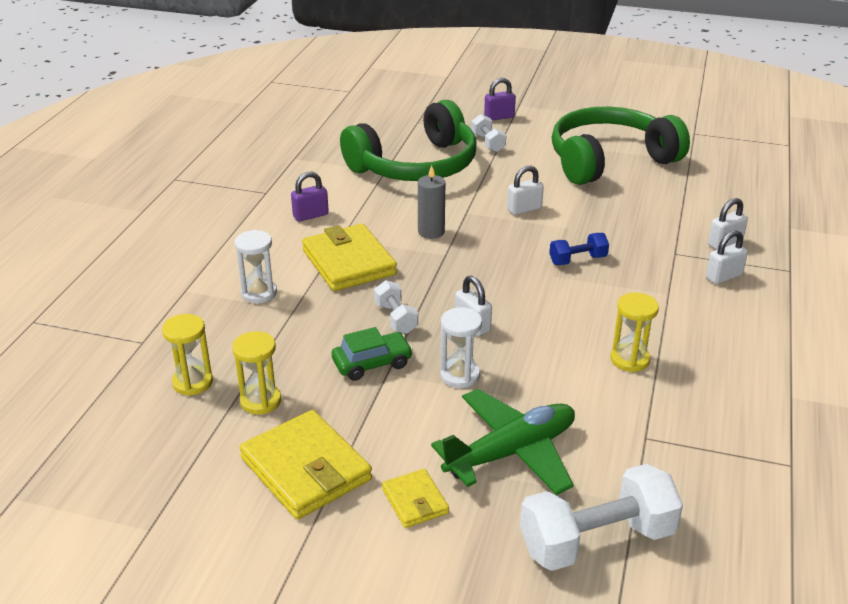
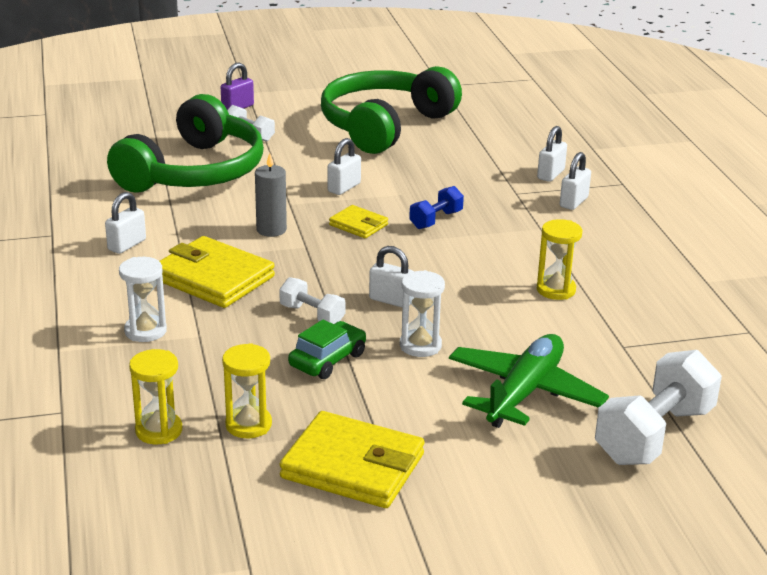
camera: 30 degrees left, 5 degrees down
purple padlock [291,172,329,222] -> white padlock [105,192,146,254]
yellow wallet [382,469,449,528] -> yellow wallet moved to [329,205,388,238]

